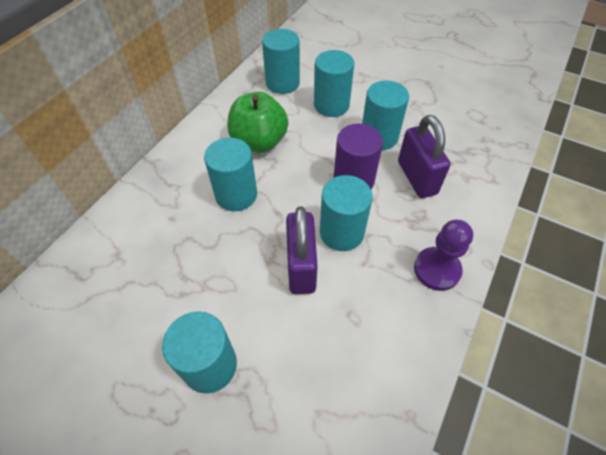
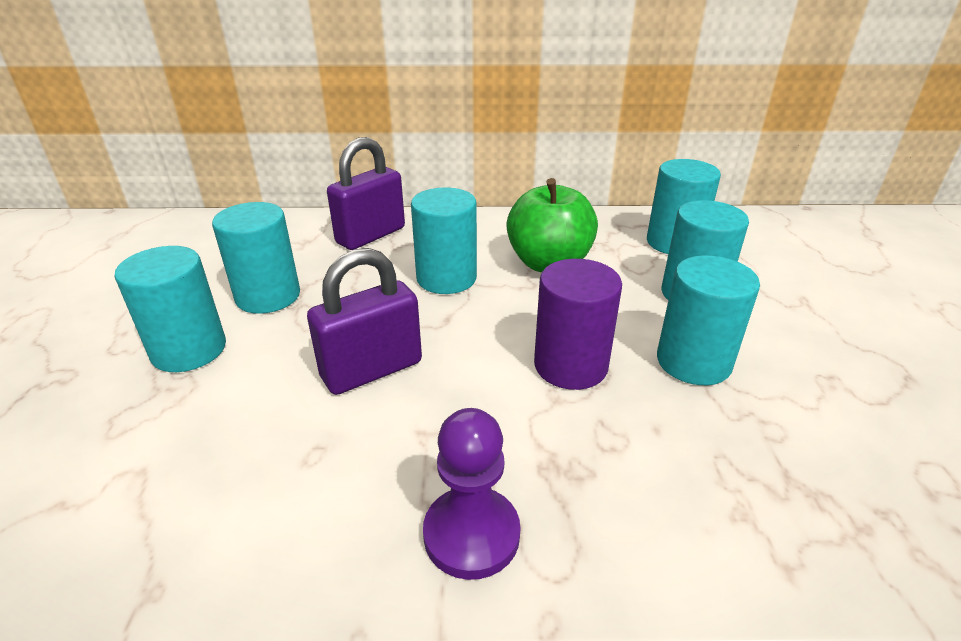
camera: 60 degrees right, 20 degrees down
turquoise cylinder [320,175,373,251] -> turquoise cylinder moved to [212,202,300,314]
purple padlock [398,115,451,198] -> purple padlock moved to [327,137,405,250]

